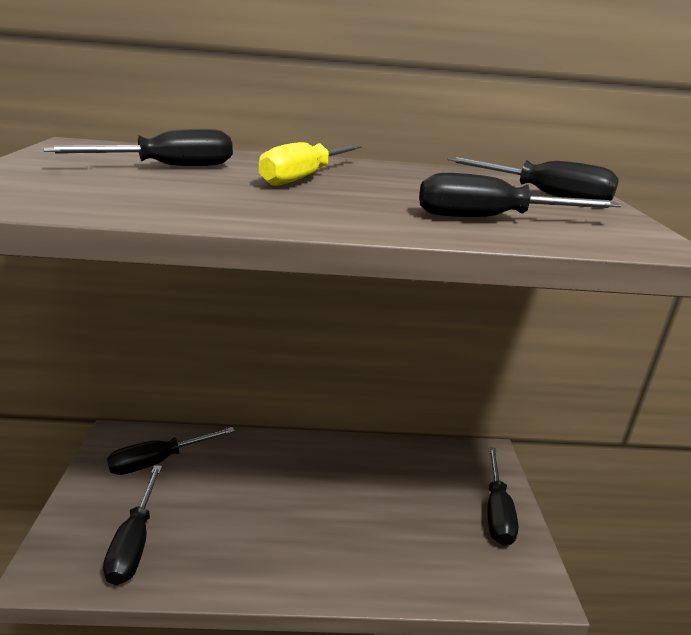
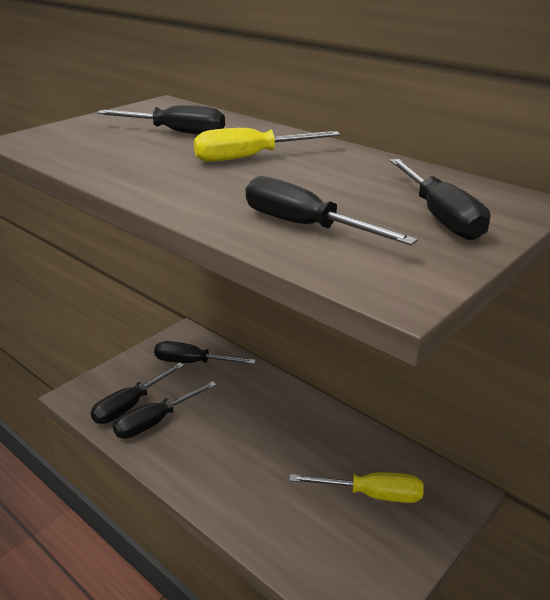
camera: 45 degrees right, 5 degrees up
black screwdriver [488,447,518,546] -> black screwdriver moved to [113,381,217,439]
none -> yellow screwdriver [289,472,424,503]

